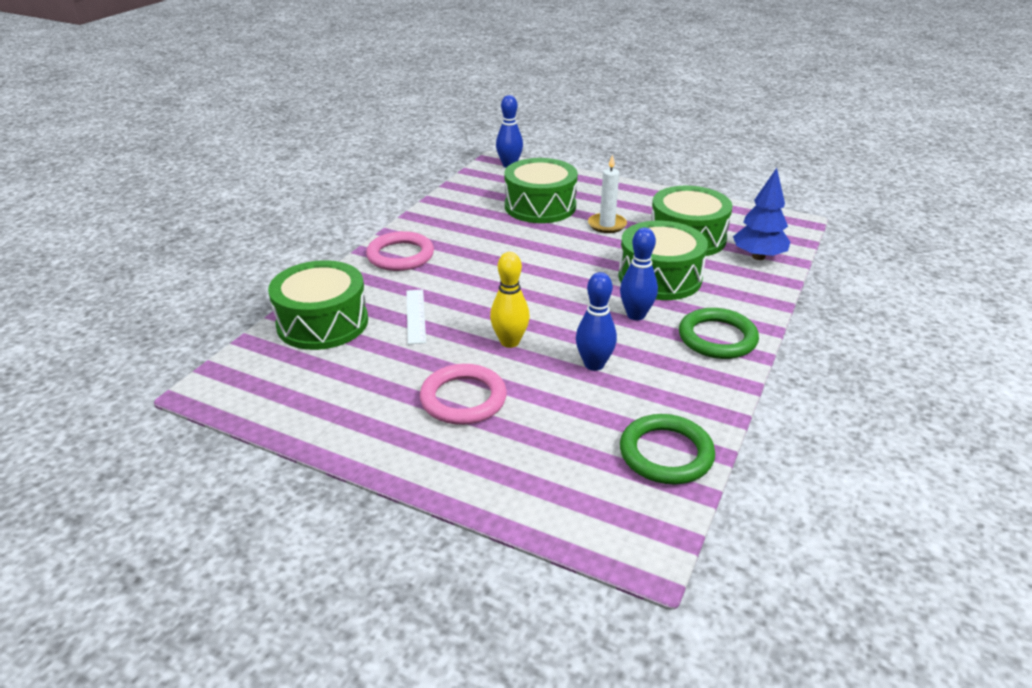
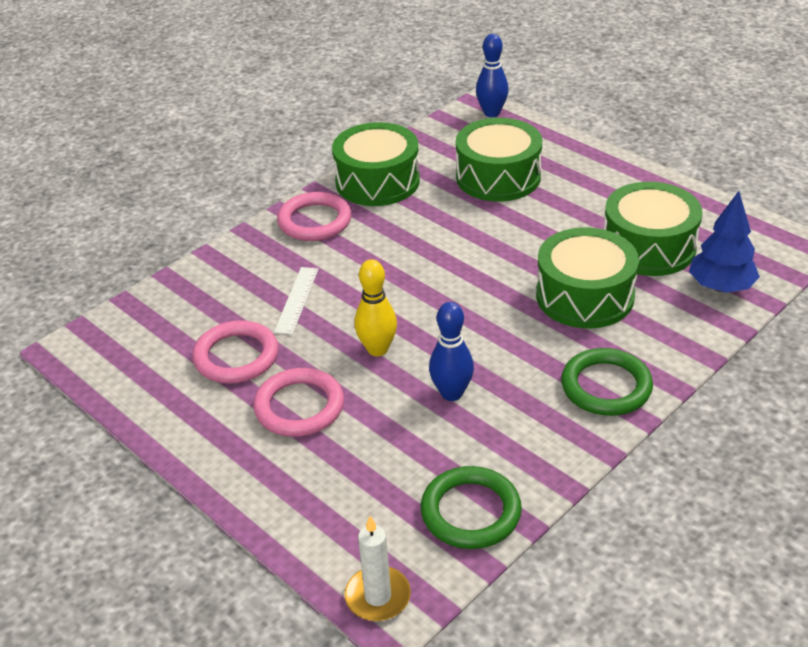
camera: 20 degrees right, 5 degrees up
green drum [268,260,368,350] -> green drum moved to [332,122,420,206]
white candle [588,154,627,233] -> white candle moved to [345,516,411,621]
blue bowling pin [620,228,658,320] -> none
none -> pink ring [192,320,278,383]

